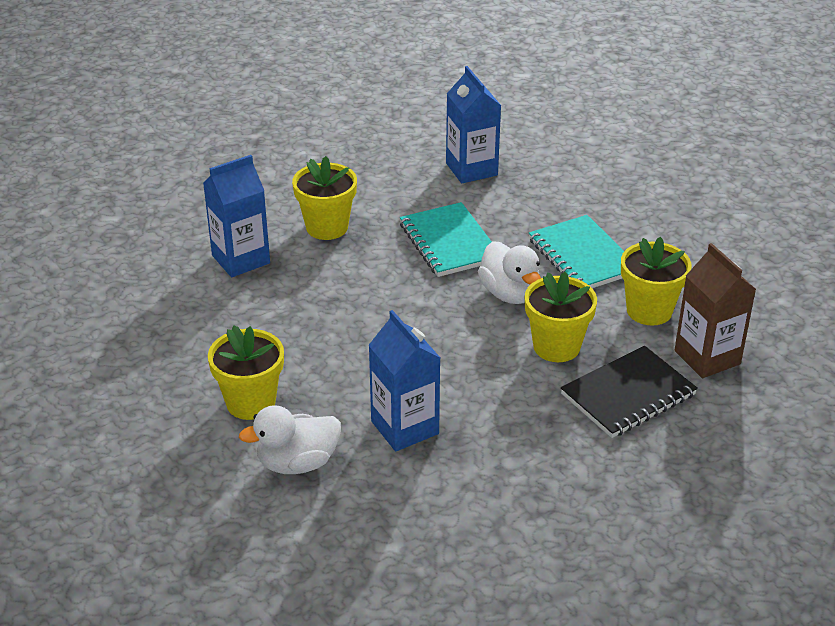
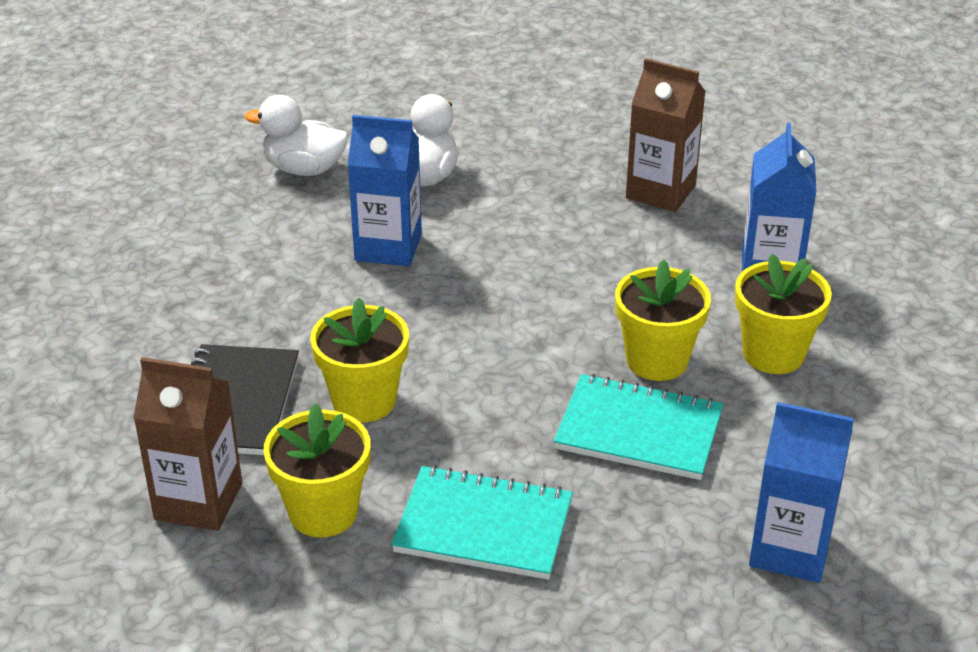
camera: 130 degrees right, 0 degrees up
yellow flower pot [208,325,284,420] -> yellow flower pot moved to [615,259,711,381]
white duck [478,241,541,304] -> white duck moved to [245,95,348,176]
none -> brown carton [626,58,706,212]

